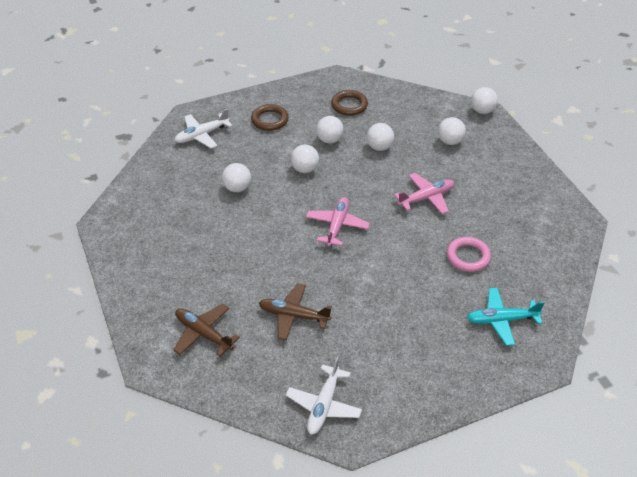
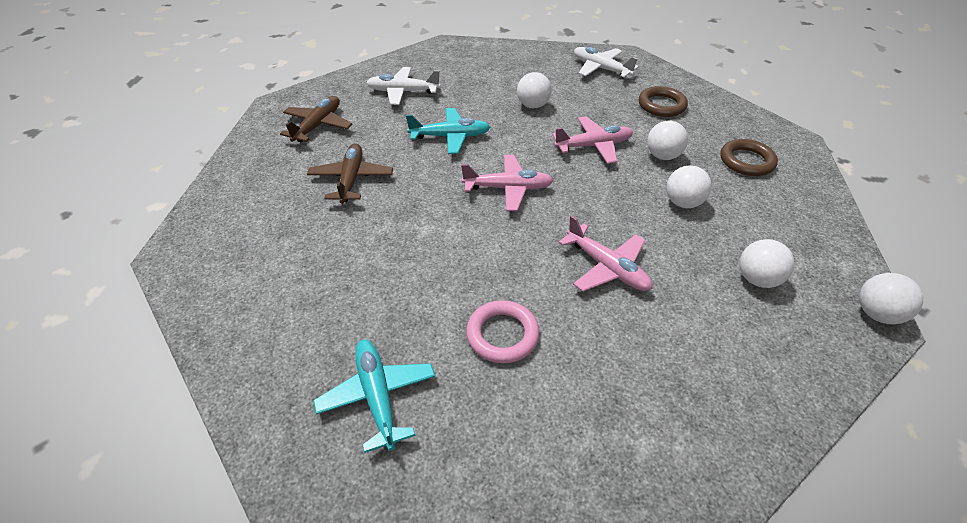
camera: 75 degrees right, 0 degrees up
white plane [286,357,362,435] -> white plane moved to [366,67,441,105]
white ball [291,144,319,173] -> pink plane [552,116,633,164]
none -> turquoise plane [406,108,490,154]

